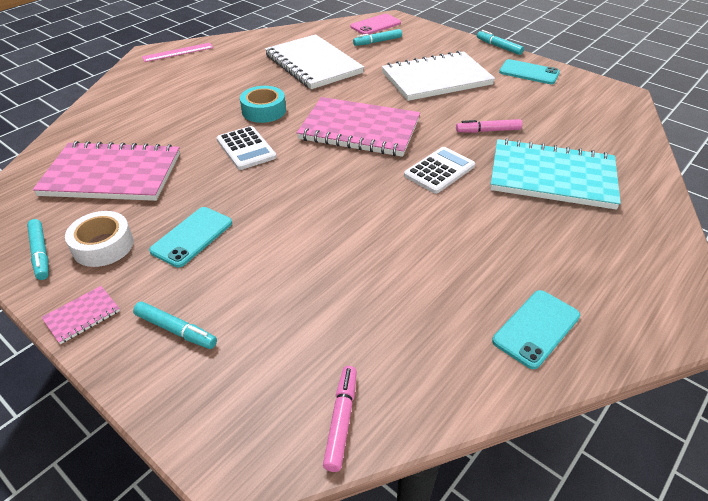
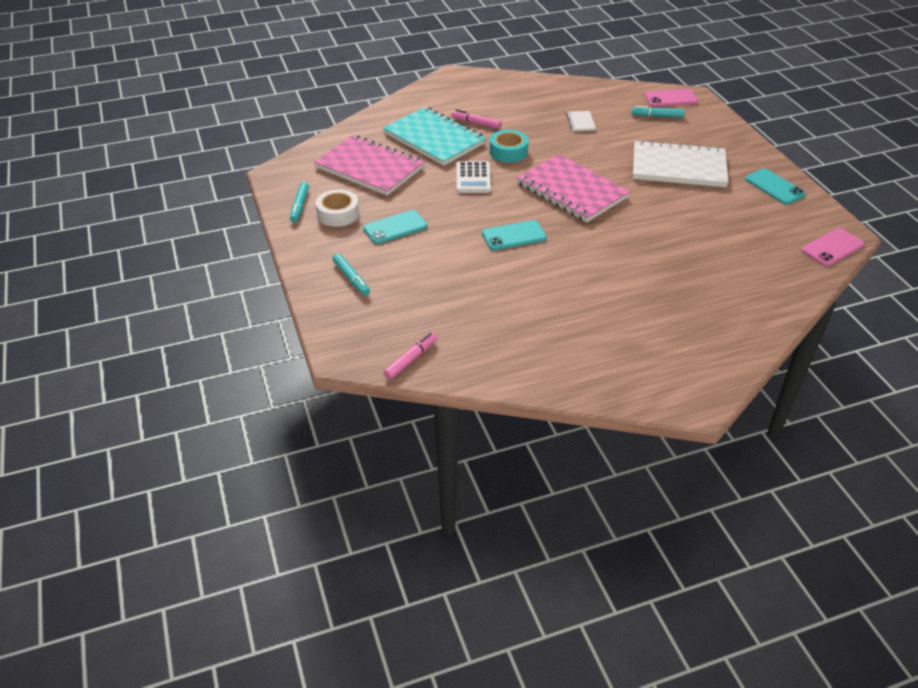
camera: 30 degrees right, 0 degrees up
pink notebook [41,286,120,344] -> none
pink ruler [142,43,213,62] -> none
white notebook [265,34,364,89] -> white notebook [567,111,596,131], size x0.40
white calculator [404,147,475,194] -> none
pink marker [456,119,522,133] -> pink marker moved to [451,109,502,129]
turquoise marker [477,30,524,55] -> none
turquoise notebook [490,138,621,210] -> turquoise notebook moved to [383,107,486,166]
turquoise phone [492,290,580,369] -> turquoise phone moved to [482,220,547,250]
none -> pink phone [801,228,864,266]

